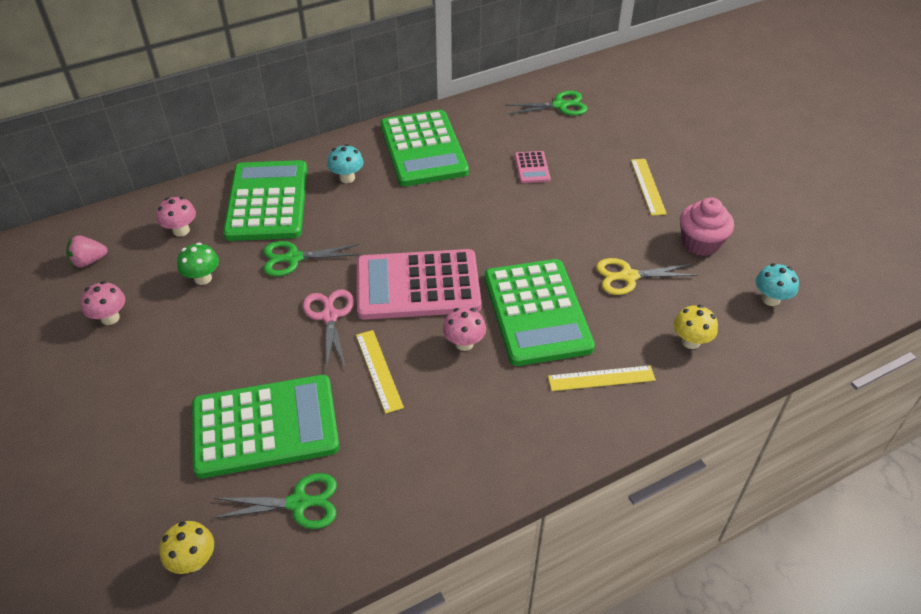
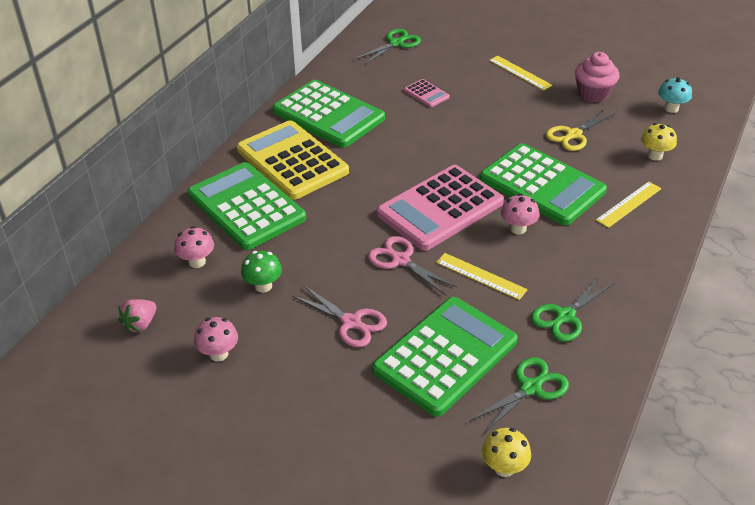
camera: 35 degrees left, 5 degrees down
green scissors [263,241,360,276] -> green scissors moved to [531,276,614,342]
turquoise mushroom [327,144,364,183] -> yellow calculator [237,120,349,200]
none -> pink scissors [292,285,387,347]

